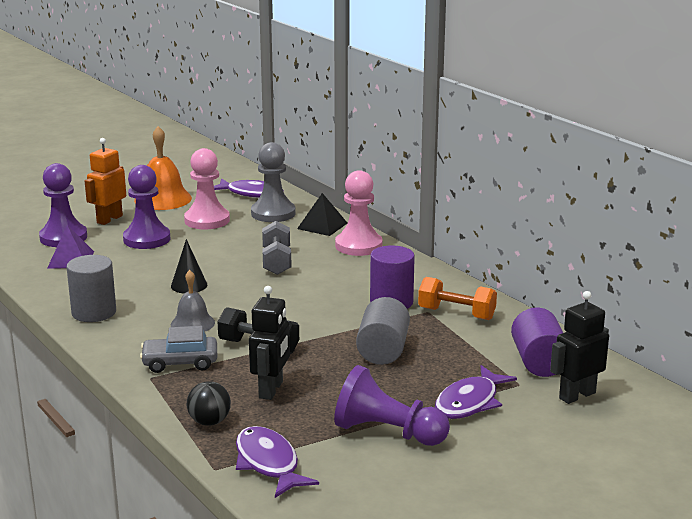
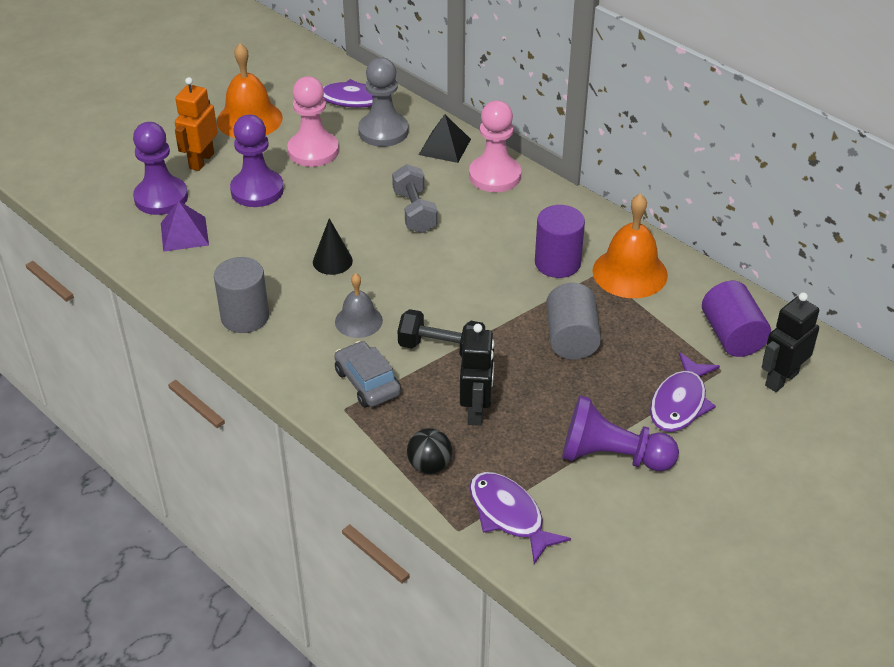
camera: 10 degrees left, 20 degrees up
grey car [140,326,217,373] -> grey car turned 75 degrees clockwise [334,341,401,407]
orange dumbbell [418,277,497,320] -> orange bell [592,193,668,298]

